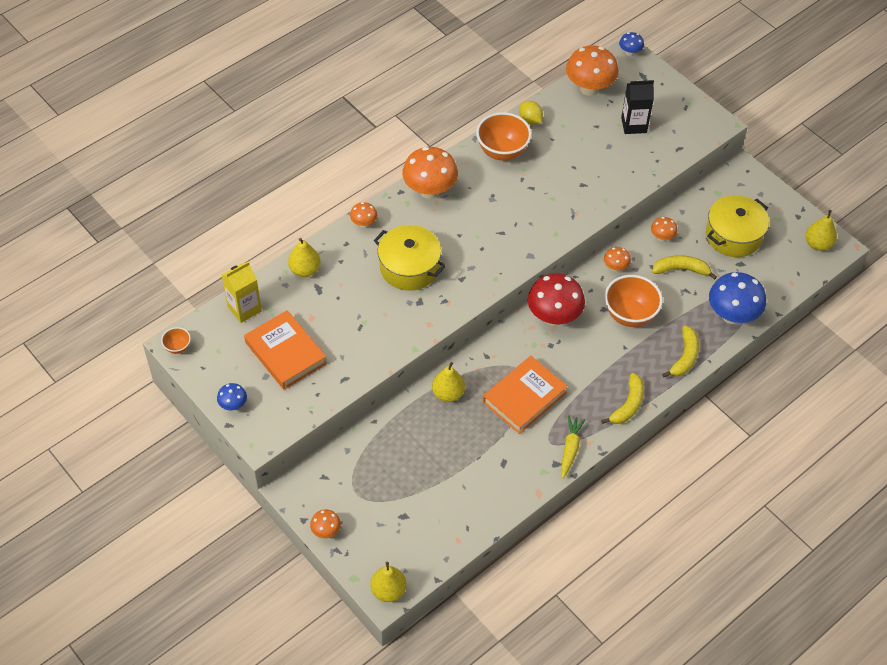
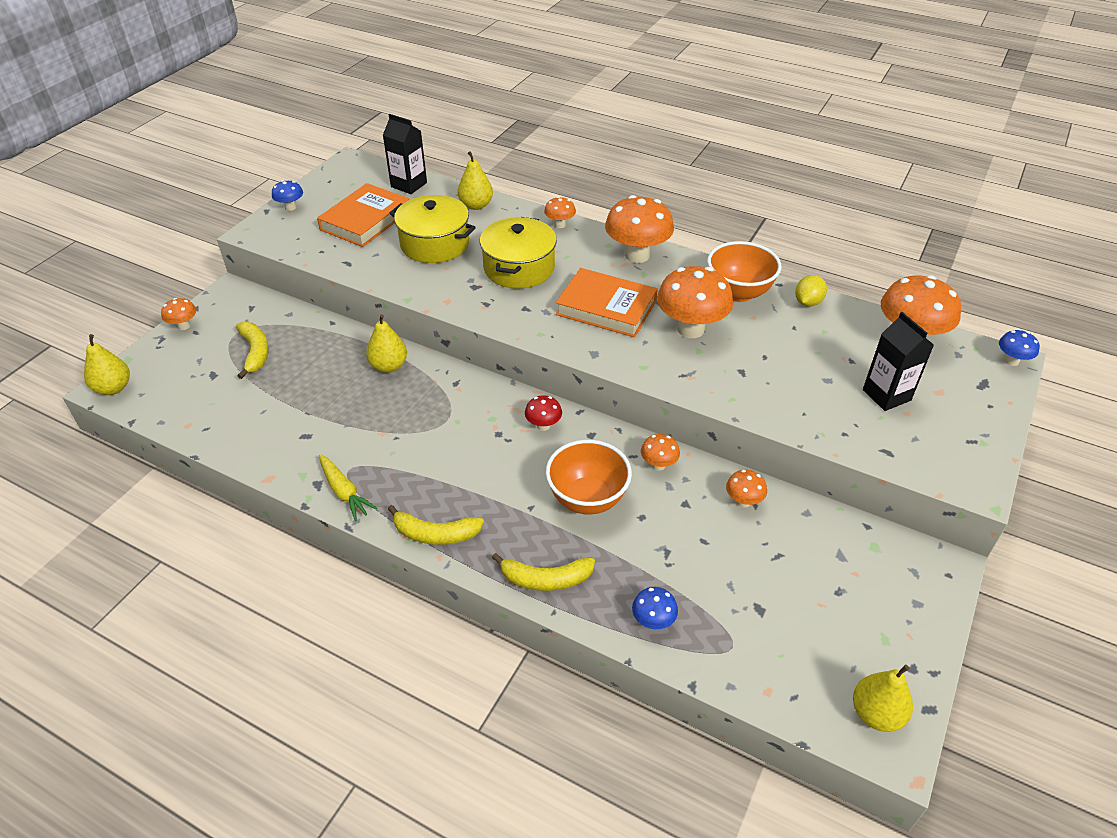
camera: 70 degrees right, 10 degrees down
orange bowl [161,327,191,354] -> none
yellow carton [222,262,262,323] -> black carton [383,114,427,194]
orange book [483,356,568,434] -> orange book moved to [556,268,658,337]
red mushroom [528,273,585,326] -> red mushroom [525,395,562,431], size x0.49
yellow carrot [561,415,586,479] -> yellow carrot turned 60 degrees clockwise [319,454,377,521]
yellow banana [652,255,717,280] -> yellow banana moved to [236,322,269,379]
yellow pot [706,195,769,257] -> yellow pot moved to [390,195,476,263]
blue mushroom [709,272,766,324] -> blue mushroom [632,587,678,629], size x0.49
none -> orange mushroom [657,266,733,338]

